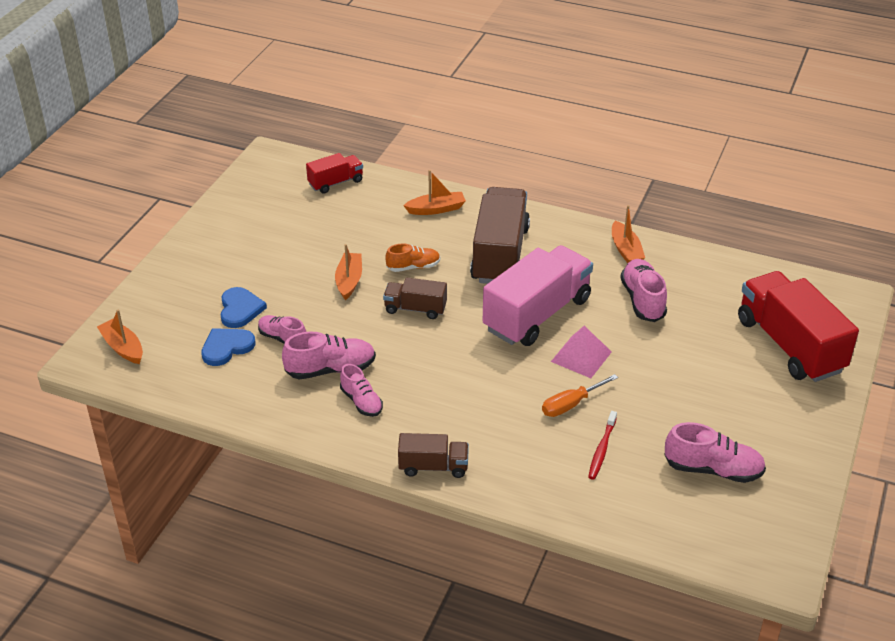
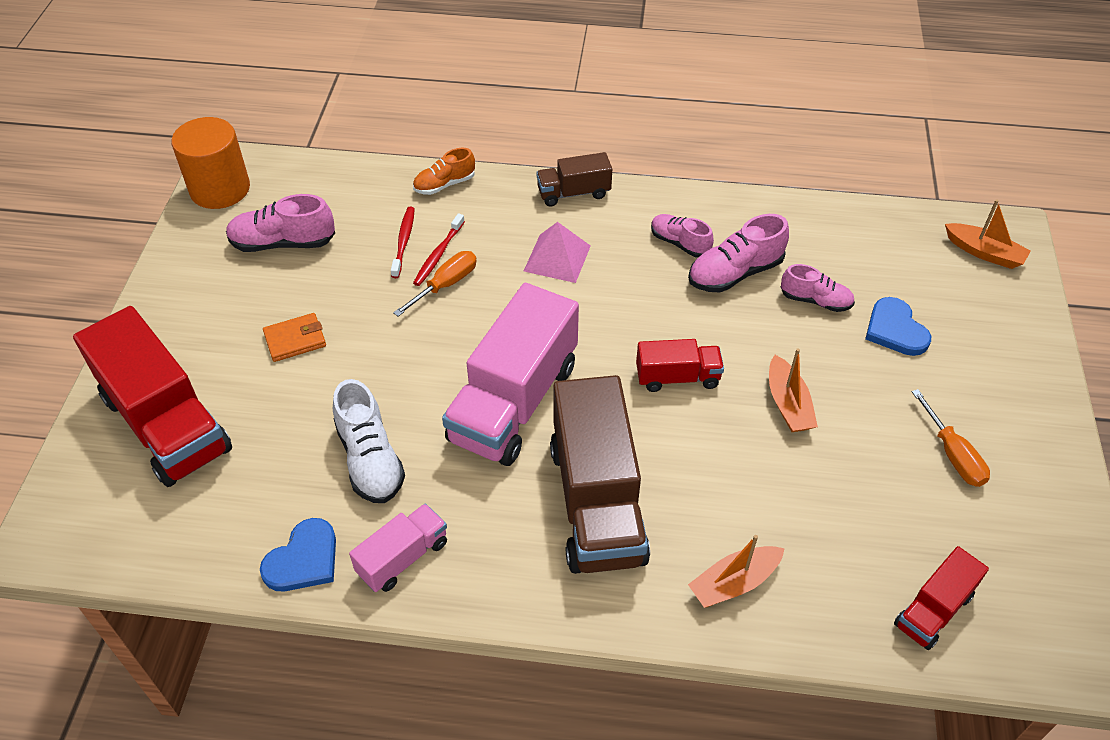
camera: 165 degrees right, 10 degrees up
blue heart [201,328,255,366] -> blue heart moved to [260,518,336,592]
brown truck [383,278,447,319] -> red truck [636,339,724,392]
orange shoe [386,244,440,272] -> orange shoe moved to [413,148,475,195]
pink pyramid [551,326,612,378] -> pink pyramid moved to [524,222,591,283]
orange boat [612,205,645,263] -> pink truck [349,504,447,592]
pink shoe [620,259,667,322] -> white shoe [333,379,405,503]
none -> orange cylinder [171,117,250,209]
none -> orange wallet [263,313,326,362]
none -> red toothbrush [413,213,465,286]
none -> orange screwdriver [912,389,990,487]

